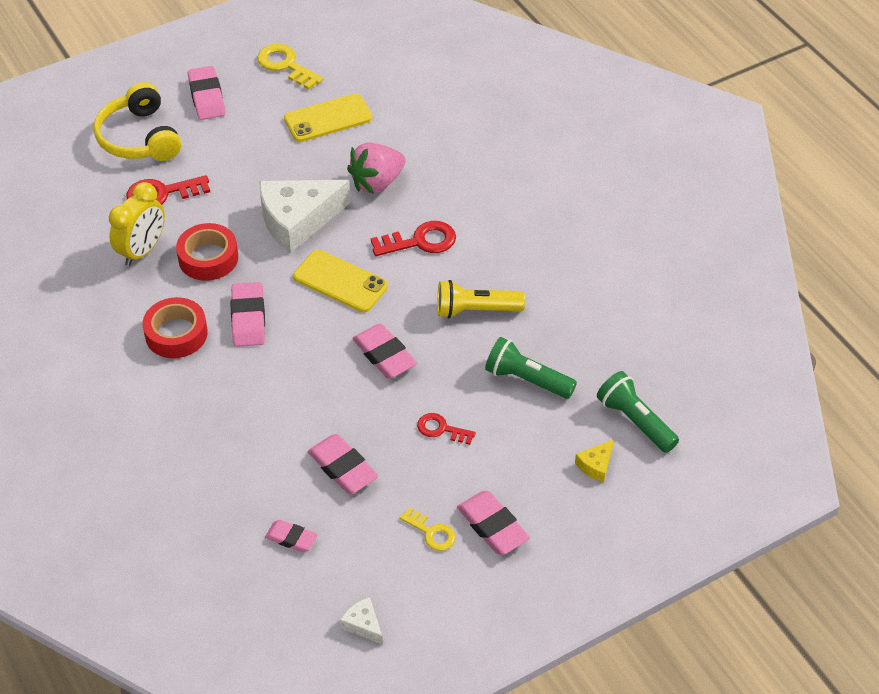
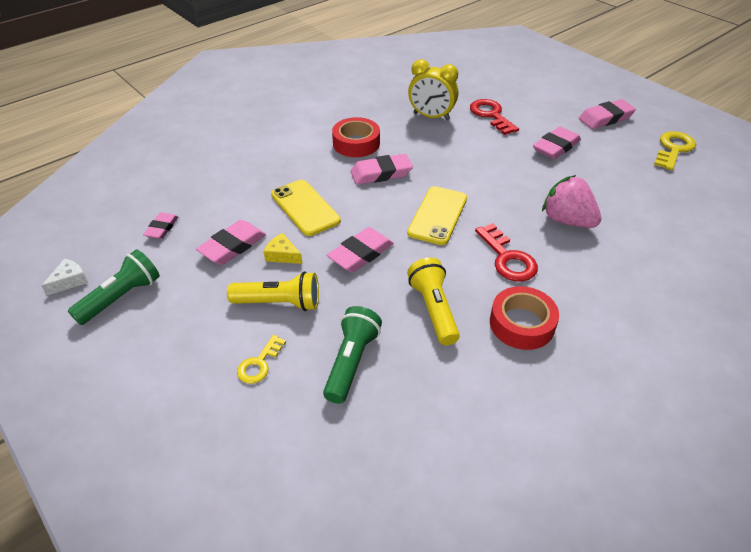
camera: 80 degrees right, 5 degrees down
yellow headphones [94,82,181,161] -> none
red tape [176,223,238,281] -> red tape moved to [490,286,559,350]
white cheese [259,180,351,253] -> none
yellow phone [284,94,373,142] -> yellow phone moved to [271,180,341,236]
yellow key [400,507,456,551] -> yellow key moved to [237,335,286,384]
red key [417,413,476,445] -> yellow flashlight [227,271,319,311]
pink eraser [457,491,530,555] -> pink eraser moved to [533,127,581,159]
yellow cheese [575,439,614,482] -> yellow cheese moved to [263,233,302,264]
green flashlight [597,371,679,453] -> green flashlight moved to [68,249,160,325]

